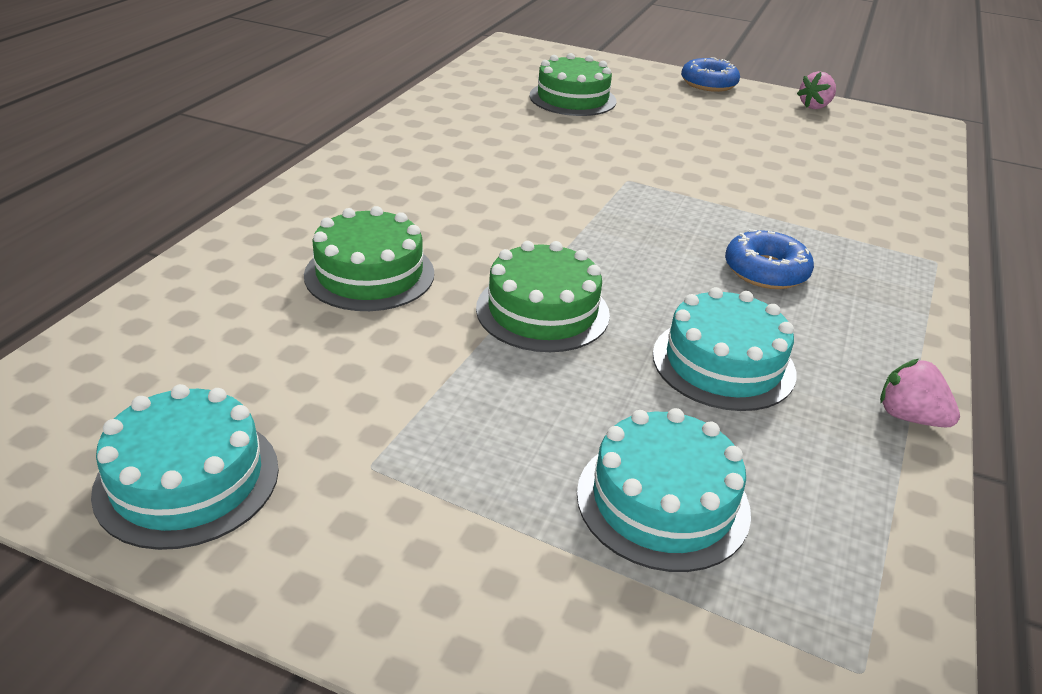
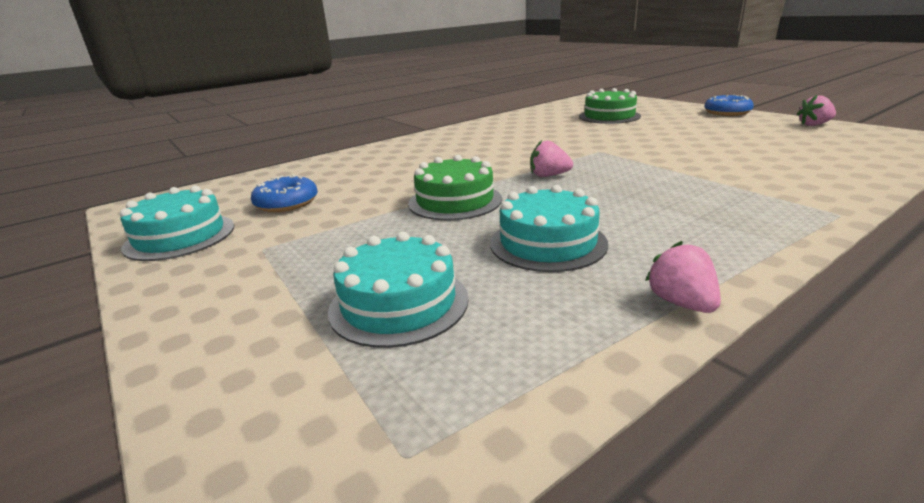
camera: 35 degrees right, 10 degrees down
green cake [304,206,434,311] -> none
blue donut [725,229,814,289] -> blue donut moved to [251,175,318,212]
none -> pink strawberry [531,140,573,177]

